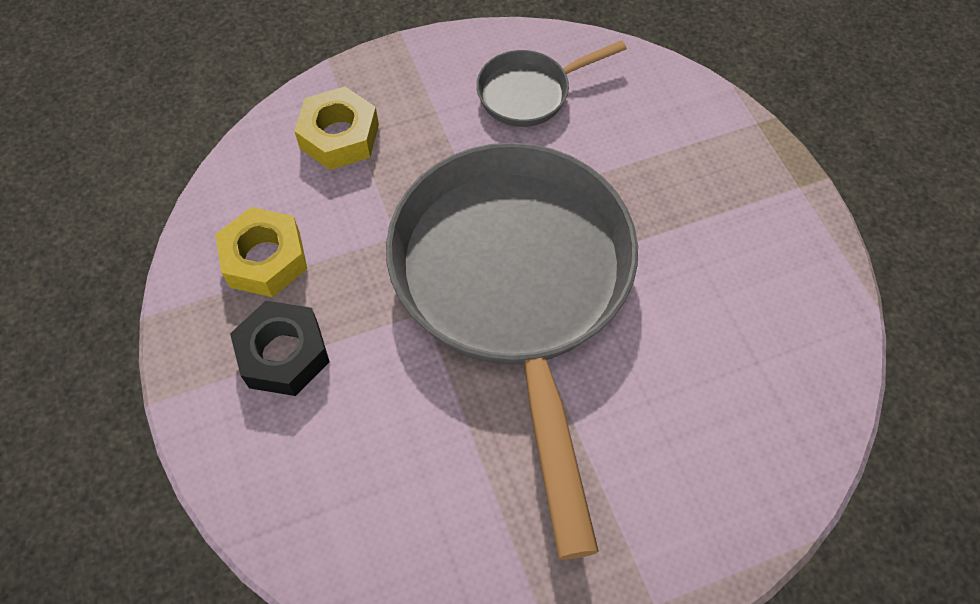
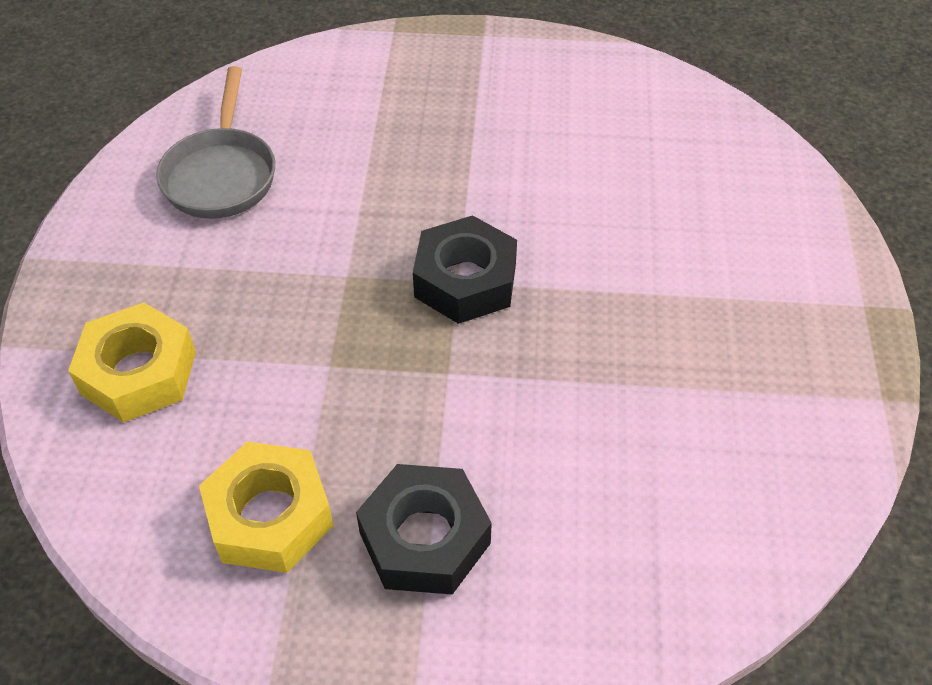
camera: 65 degrees left, 10 degrees down
grey pan [386,143,638,560] -> black nut [413,215,517,324]

